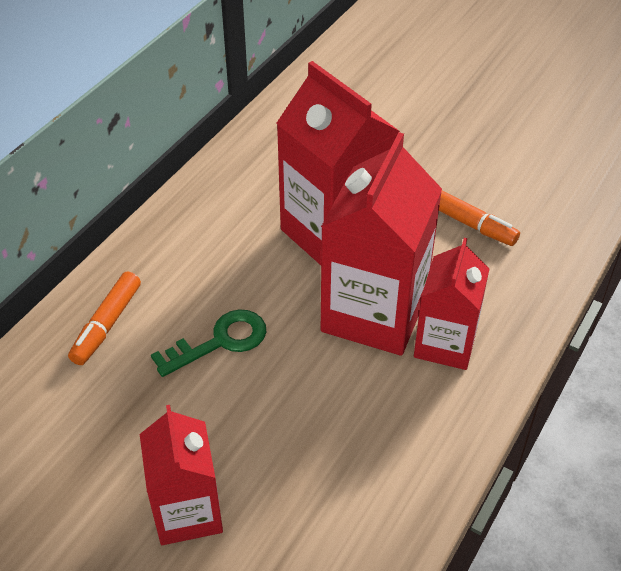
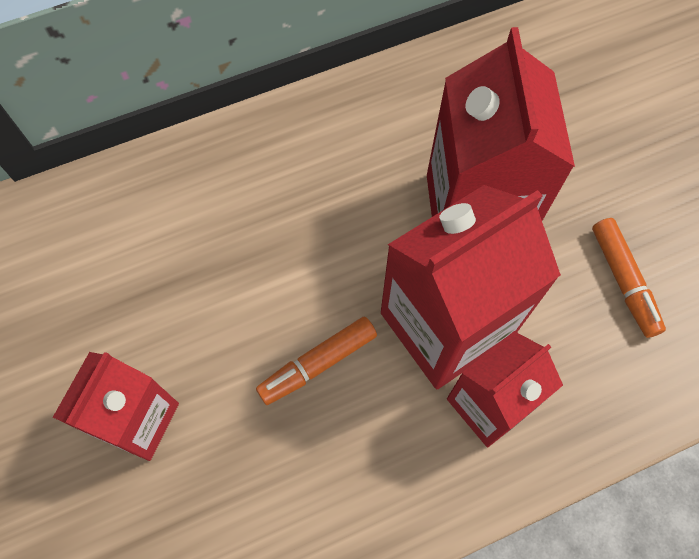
camera: 35 degrees right, 20 degrees up
orange marker [68,271,141,365] -> orange marker moved to [256,316,377,405]
green key [151,309,266,377] -> none

